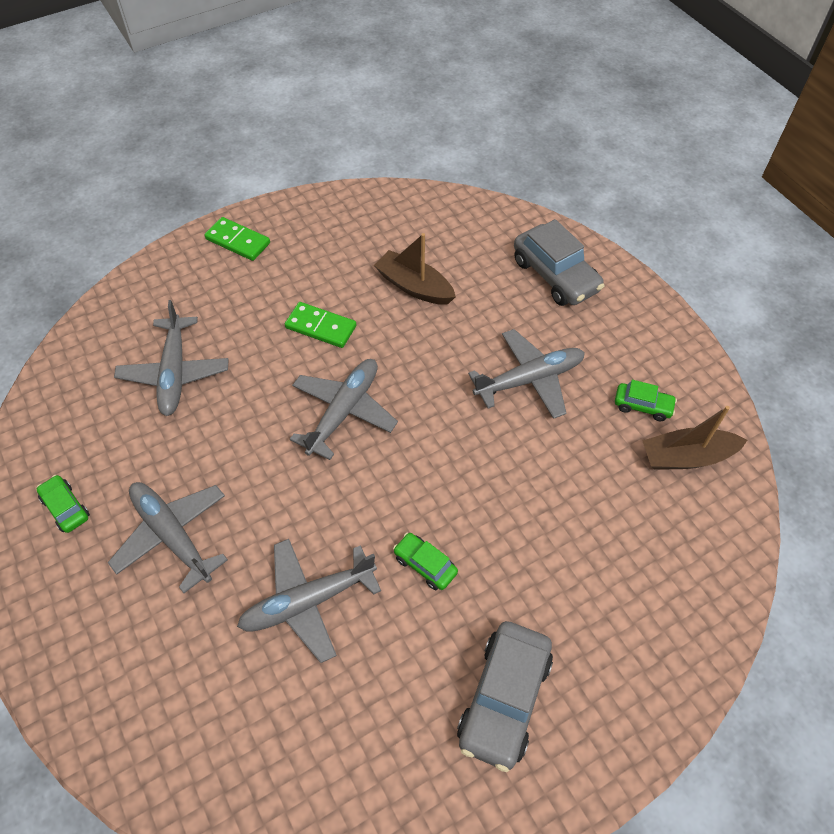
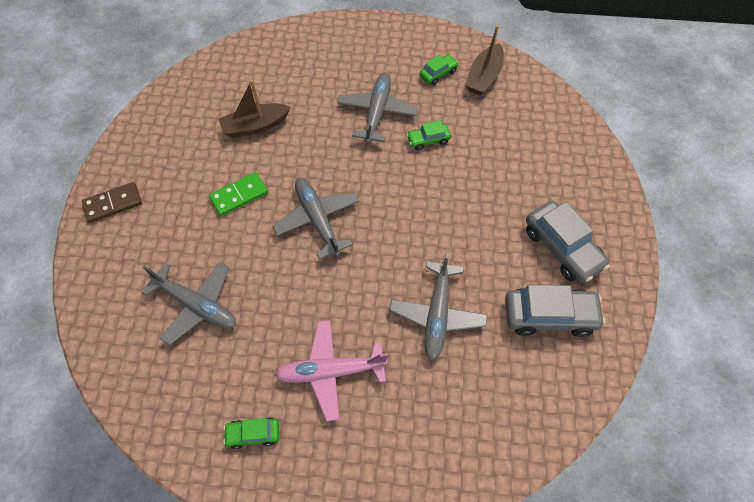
camera: 55 degrees left, 5 degrees up
grey plane [108,482,228,593] -> pink plane [275,321,388,421]
green domino [204,217,270,261] -> brown domino [82,182,142,223]
green car [393,533,458,590] -> green car moved to [407,120,451,150]
grey car [514,219,604,306] -> grey car moved to [505,285,606,337]

